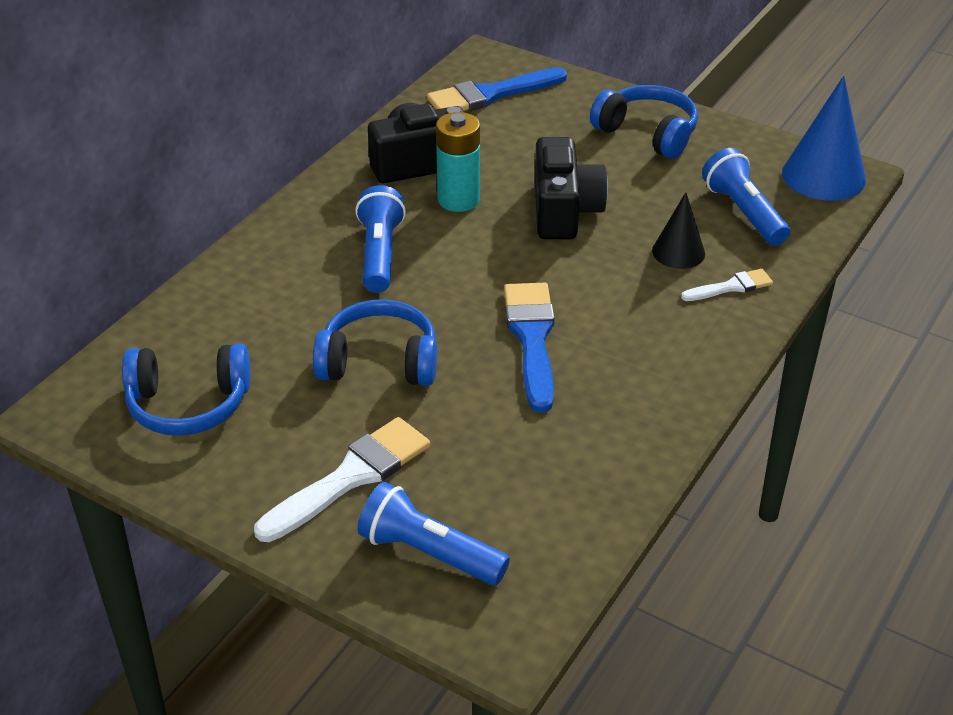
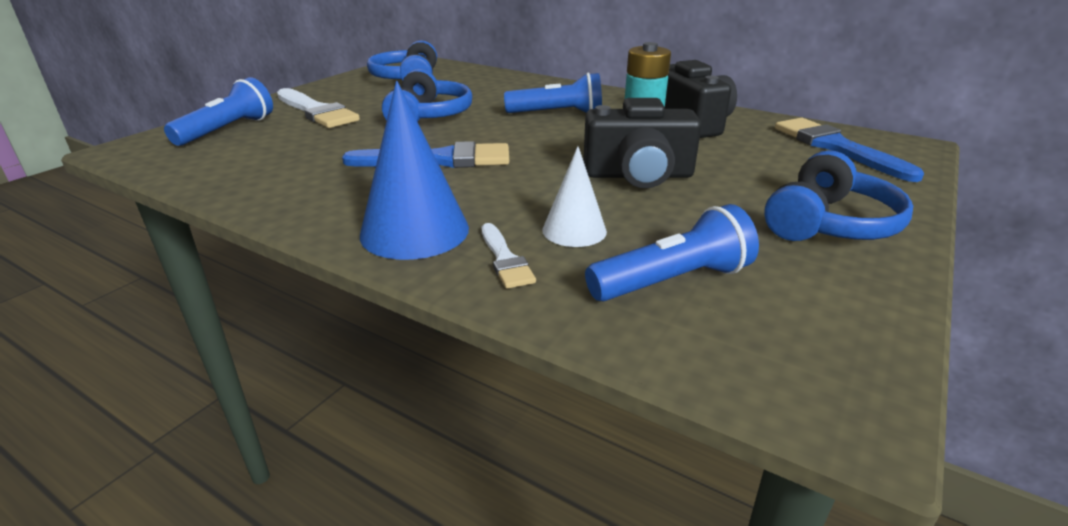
camera: 90 degrees right, 10 degrees down
black cone [652,192,705,269] -> white cone [542,146,607,247]
blue cone [782,76,866,201] -> blue cone moved to [360,81,469,260]

